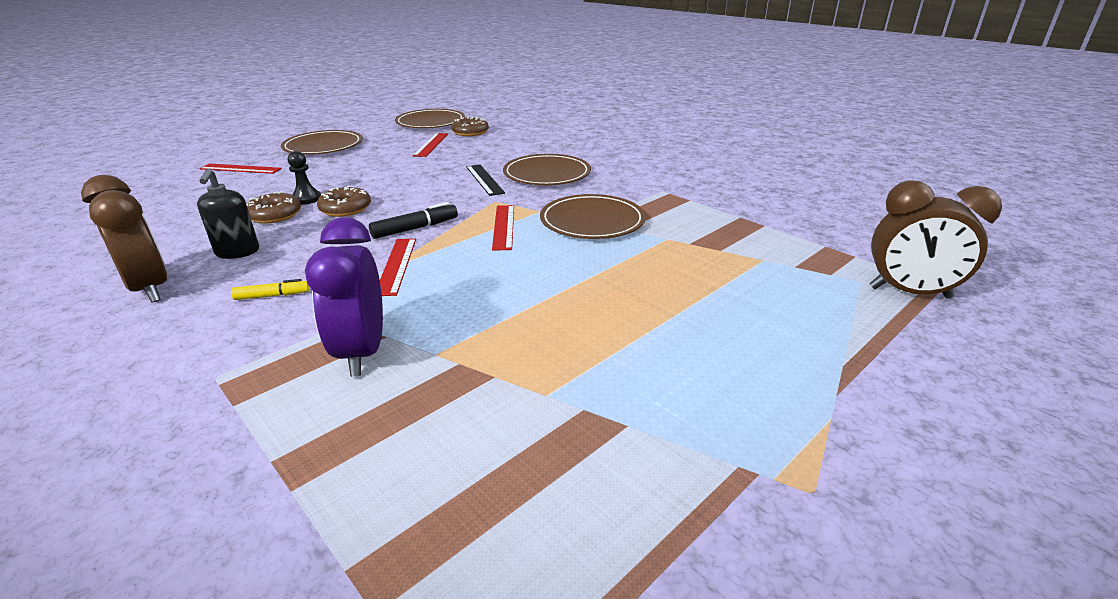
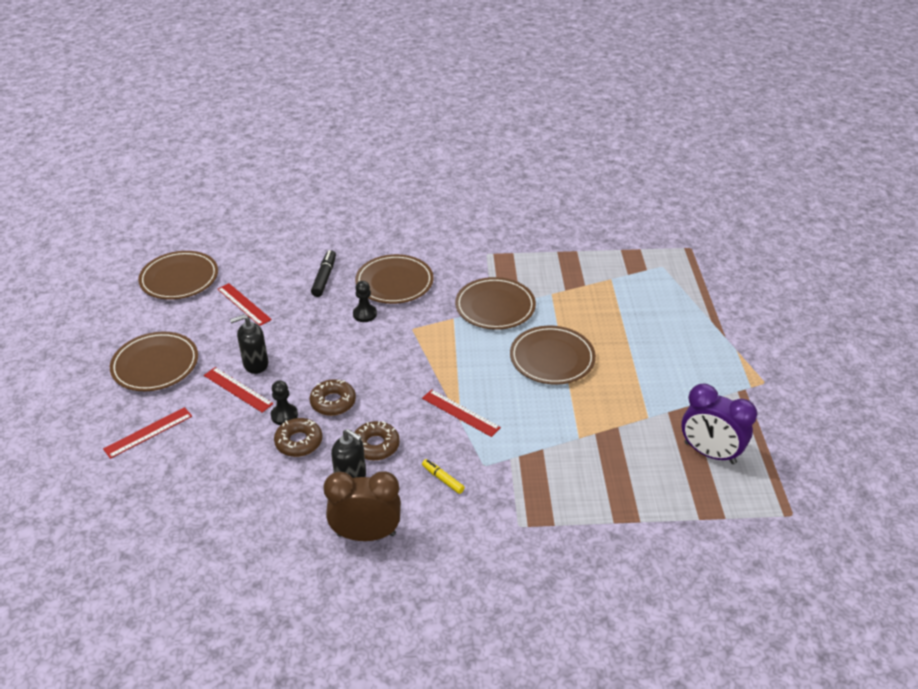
camera: 50 degrees left, 10 degrees up
yellow marker [231,279,310,300] -> yellow marker turned 75 degrees counterclockwise [422,459,465,494]
purple clock [305,217,383,377] -> purple clock moved to [681,384,757,464]
black marker [369,202,458,239] -> black marker moved to [311,250,336,297]
brown donut [451,117,489,136] -> brown donut moved to [354,421,400,460]
black ruler [466,164,505,196] -> black pawn [353,281,377,322]
red ruler [492,205,514,251] -> red ruler moved to [204,367,274,413]
brown clock [869,180,1002,299] -> none
none -> black soap dispenser [230,314,268,374]
none -> brown plate [510,326,596,385]

